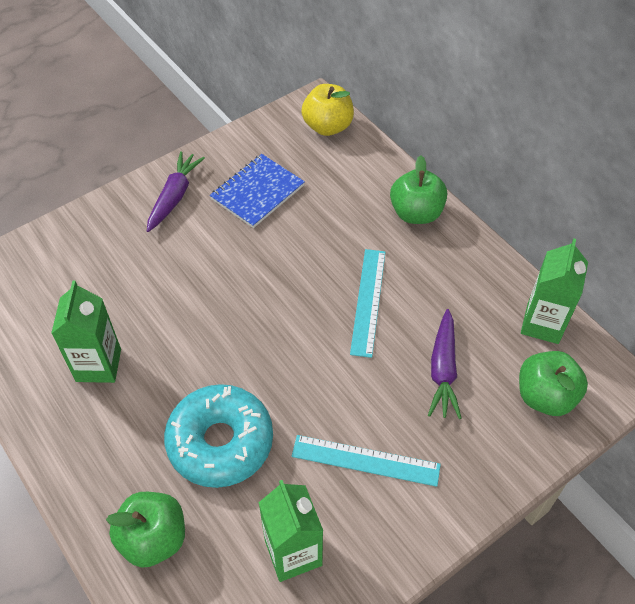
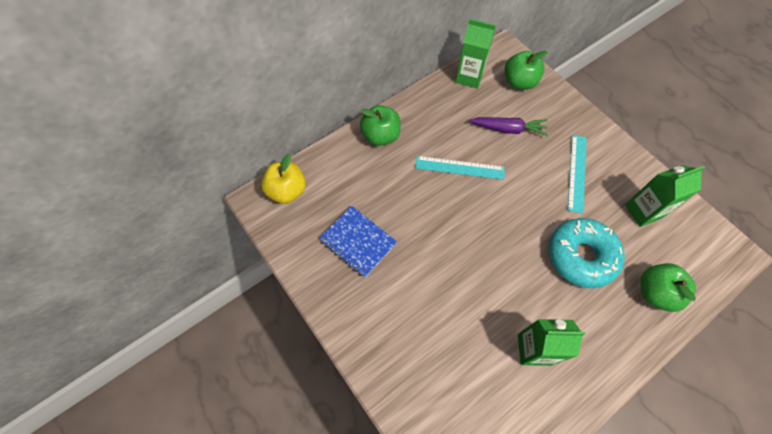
camera: 90 degrees left, 10 degrees up
purple carrot [147,151,205,232] -> none

